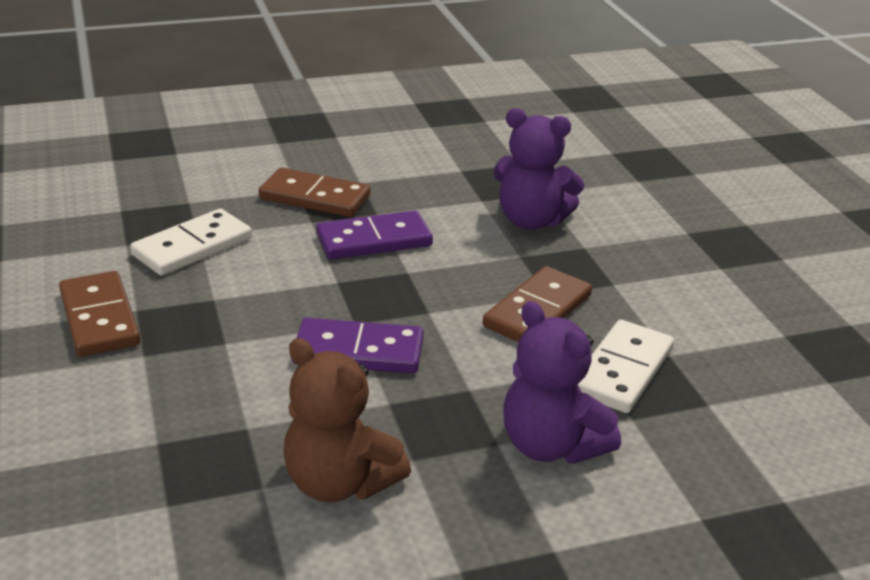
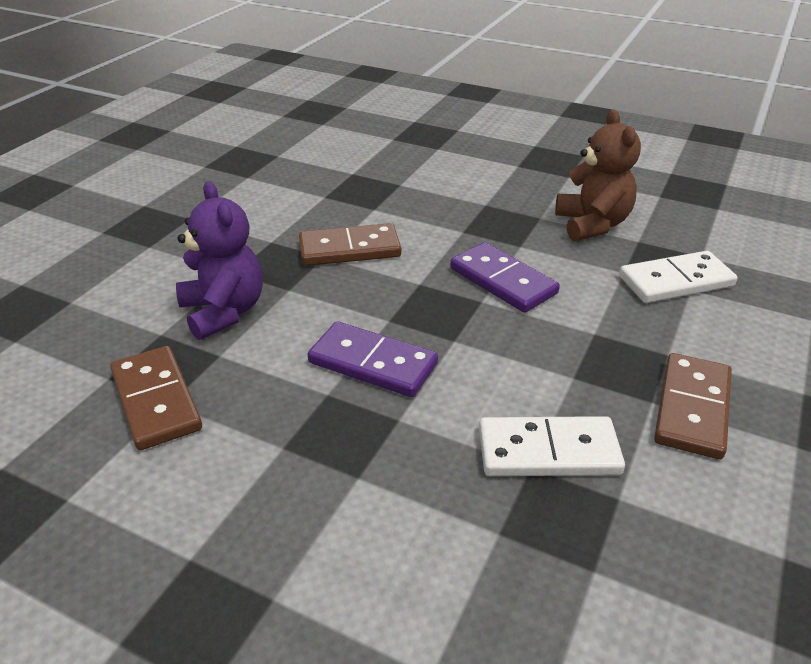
camera: 135 degrees left, 5 degrees up
brown domino [259,168,370,217] -> brown domino moved to [110,346,202,450]
purple teddy bear [503,301,621,464] -> none
white domino [577,320,674,413] -> white domino moved to [619,251,737,303]

